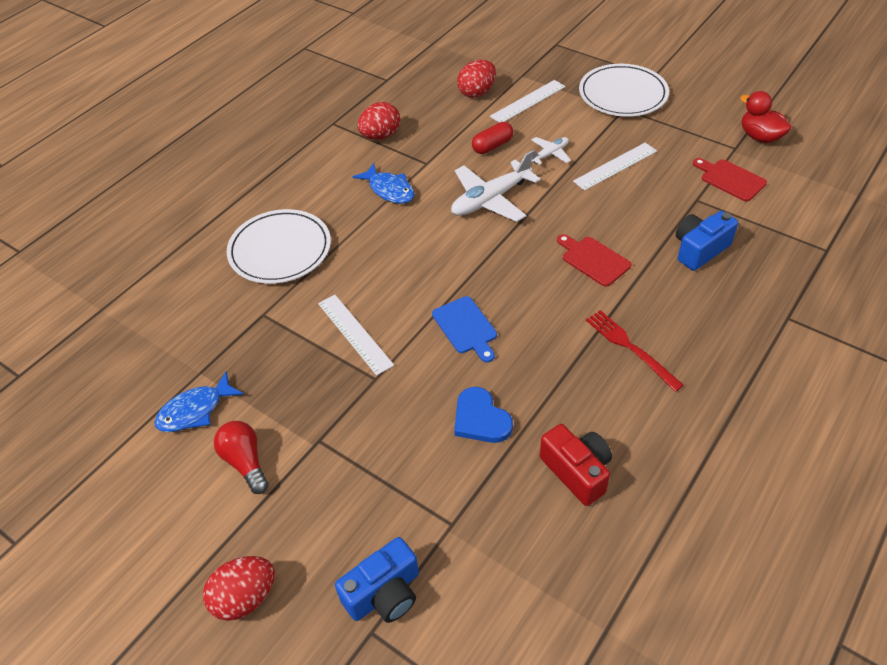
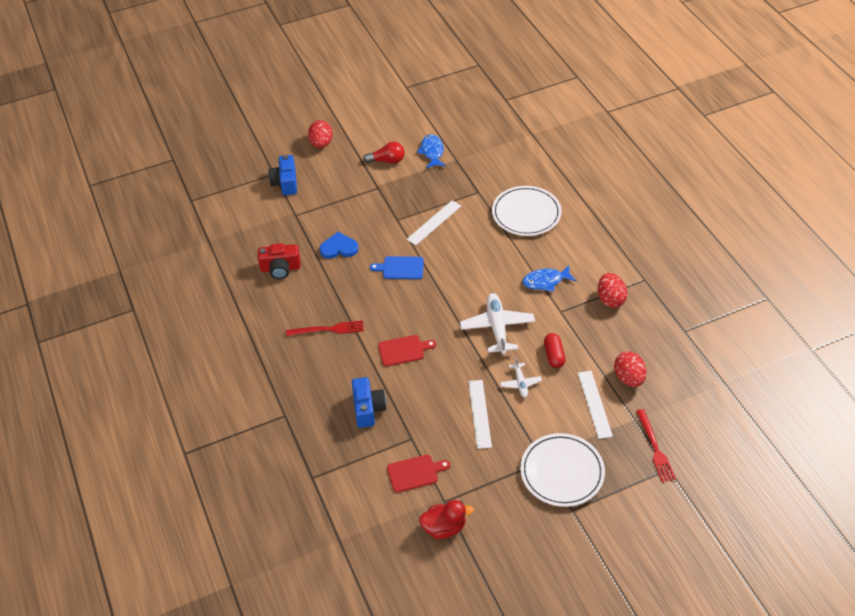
camera: 120 degrees right, 0 degrees up
white ruler [318,295,394,376] -> white ruler turned 45 degrees counterclockwise [406,200,461,245]
none -> red fork [636,409,676,483]

